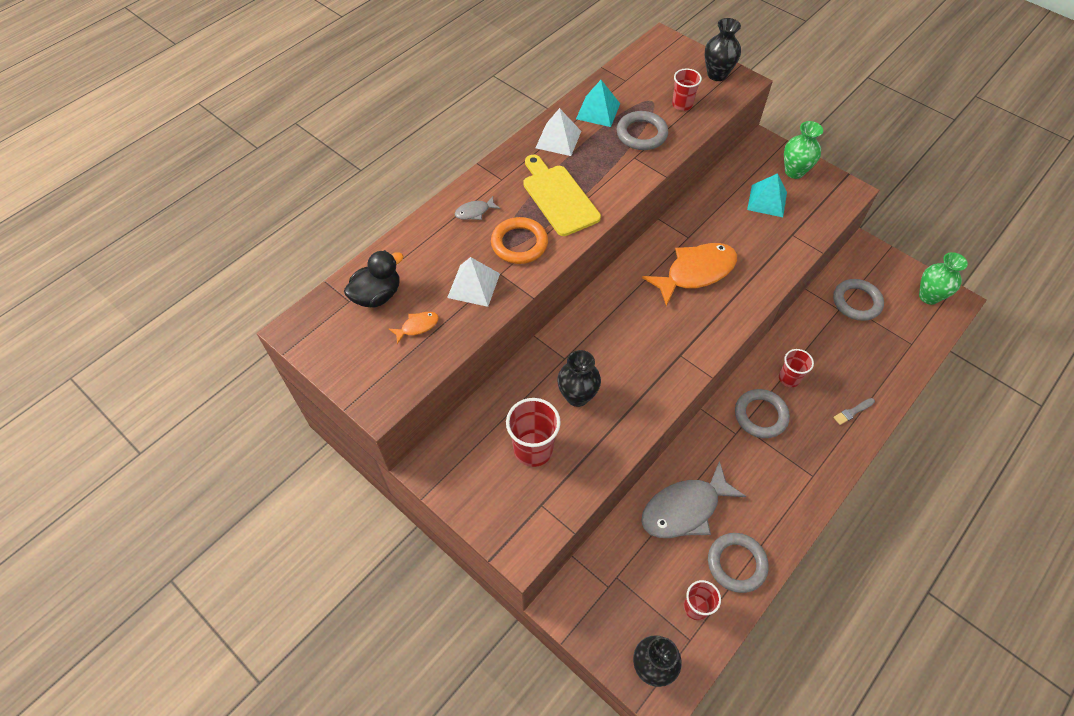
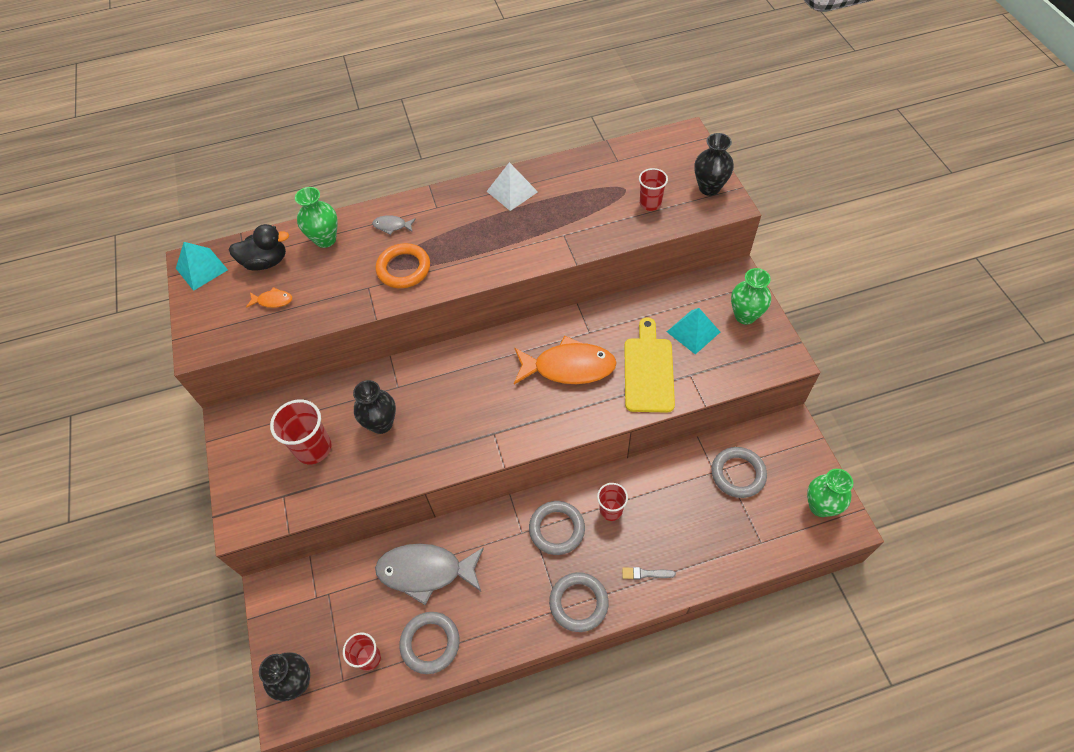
camera: 35 degrees right, 0 degrees up
white pyramid [447,257,500,307] -> none
yellow cutting board [523,155,601,236] -> yellow cutting board moved to [624,317,675,413]
turquoise pyramid [576,80,620,127] -> turquoise pyramid moved to [176,242,228,291]
grey ring [617,111,668,150] -> grey ring moved to [549,572,609,632]
none -> green vase [295,187,338,248]

